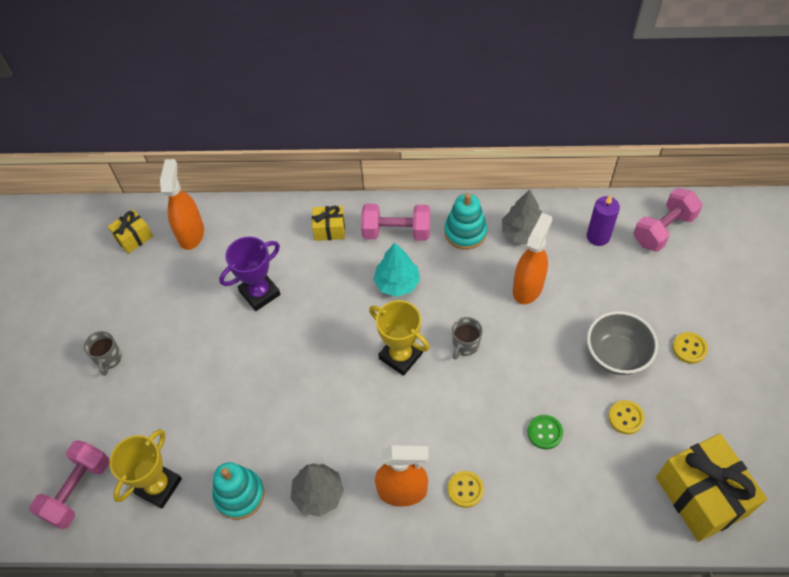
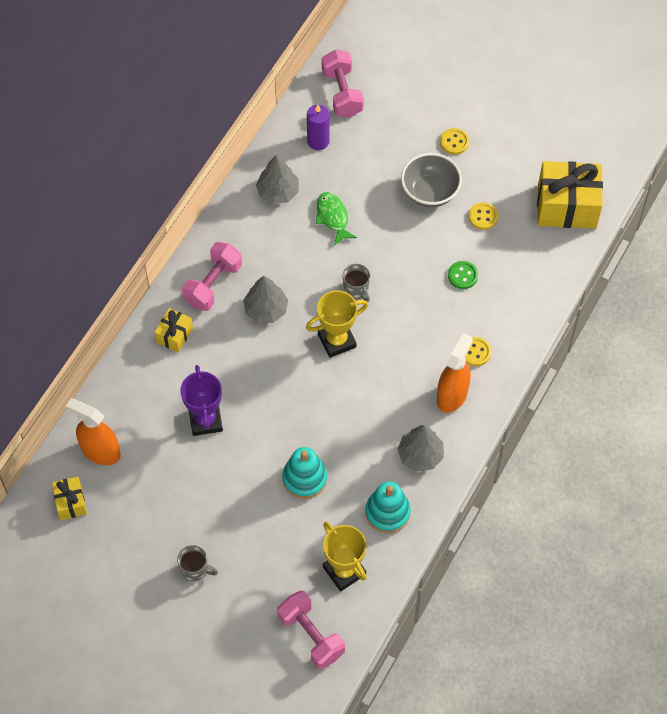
camera: 65 degrees left, 5 degrees up
turquoise tree [373,243,420,297] -> grey tree [243,276,288,323]
turquoise stacking toy [444,193,487,250] -> turquoise stacking toy moved to [282,447,327,499]
orange spray bottle [513,213,552,304] -> green fish [316,192,357,245]

